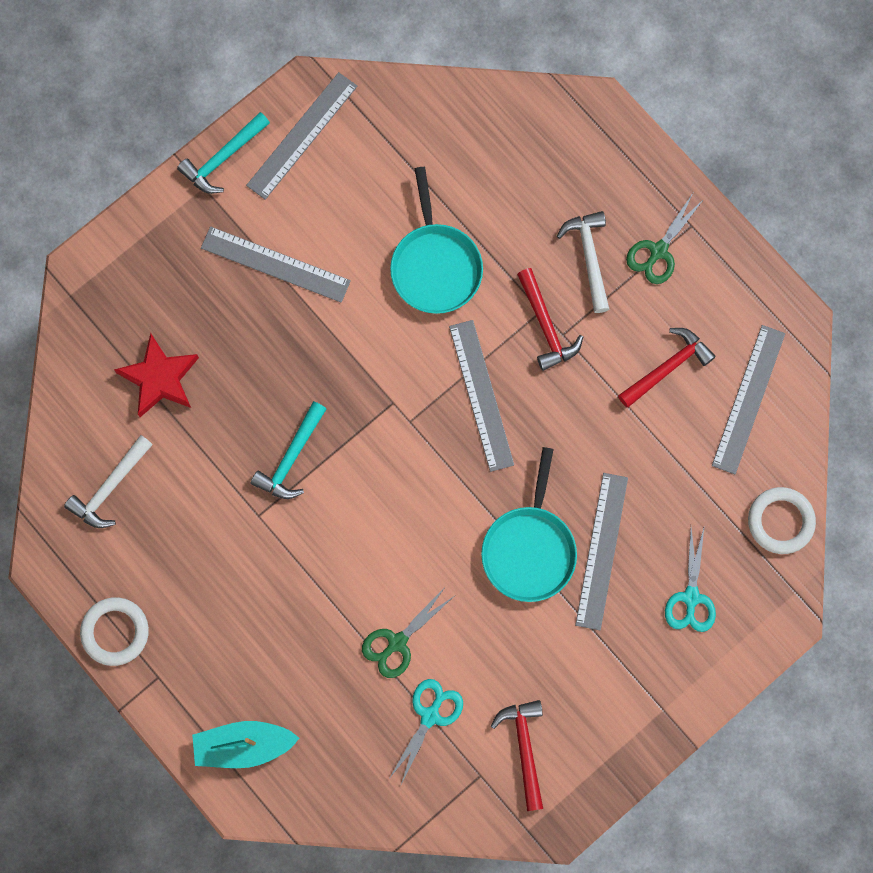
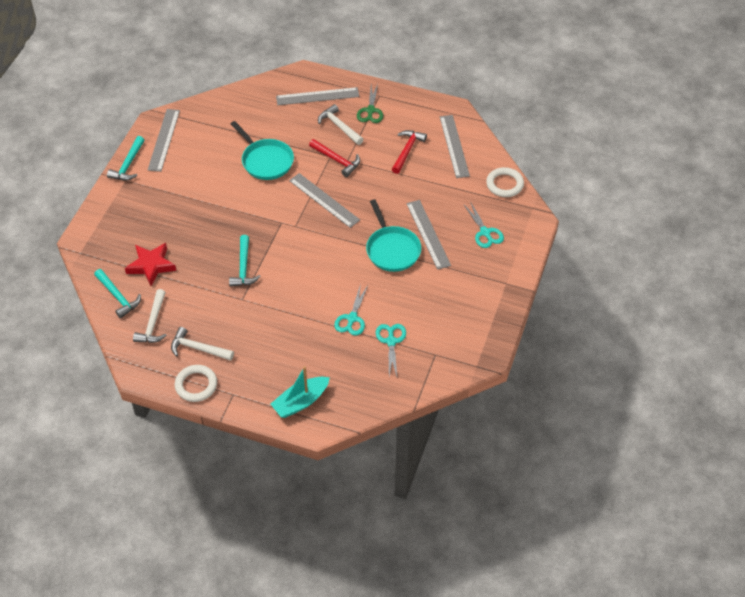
camera: 30 degrees left, 25 degrees down
grey ruler [201,226,351,303] -> grey ruler moved to [276,87,359,105]
green scissors [362,586,453,678] -> turquoise scissors [334,284,368,336]
red hammer [491,700,543,811] -> none
none -> turquoise hammer [94,269,141,318]
none -> white hammer [171,327,234,361]

